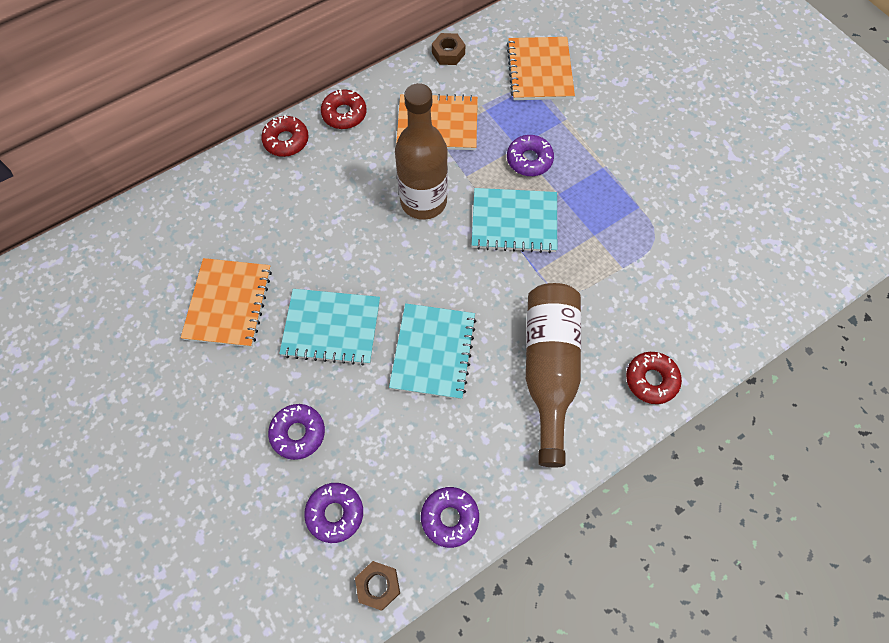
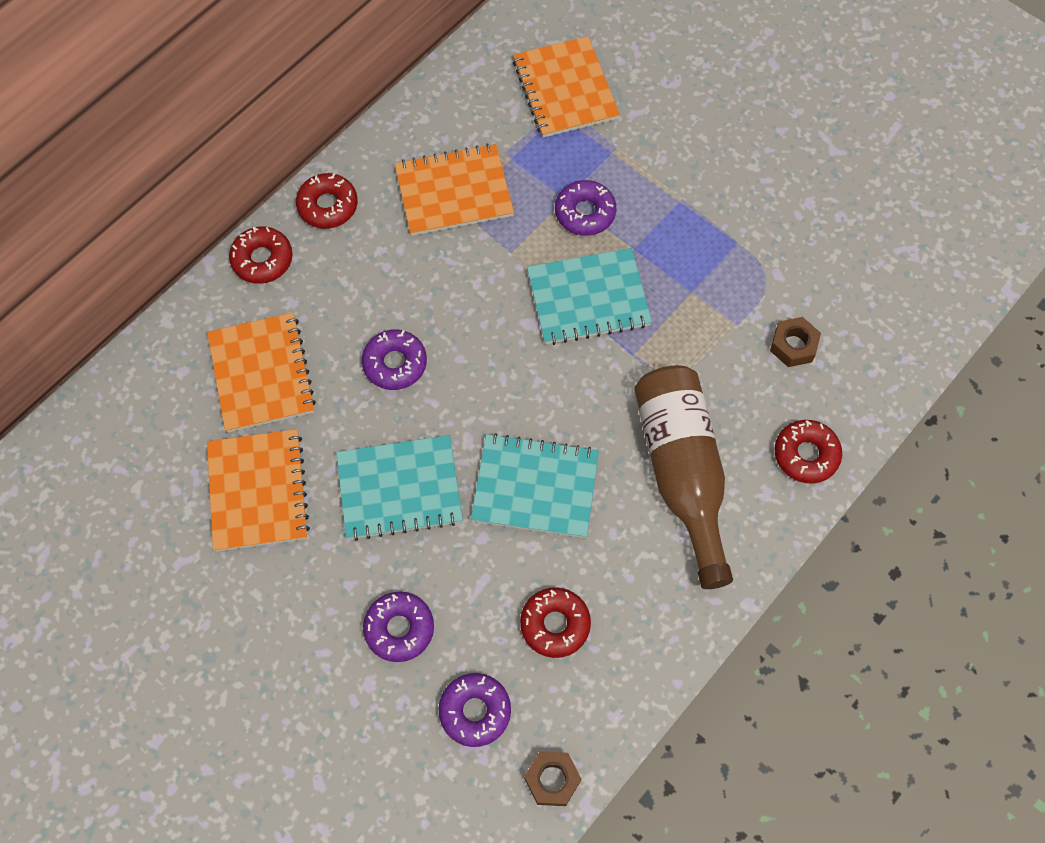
camera: 15 degrees left, 0 degrees up
turquoise notebook [389,303,477,400] -> turquoise notebook turned 75 degrees counterclockwise [471,433,599,538]
brown bottle [395,83,448,220] -> none
purple donut [421,487,479,548] -> purple donut moved to [362,329,427,390]
brown nut [432,33,466,65] -> brown nut moved to [770,317,821,367]
none -> orange notebook [207,313,316,433]
none -> red donut [520,587,591,658]

